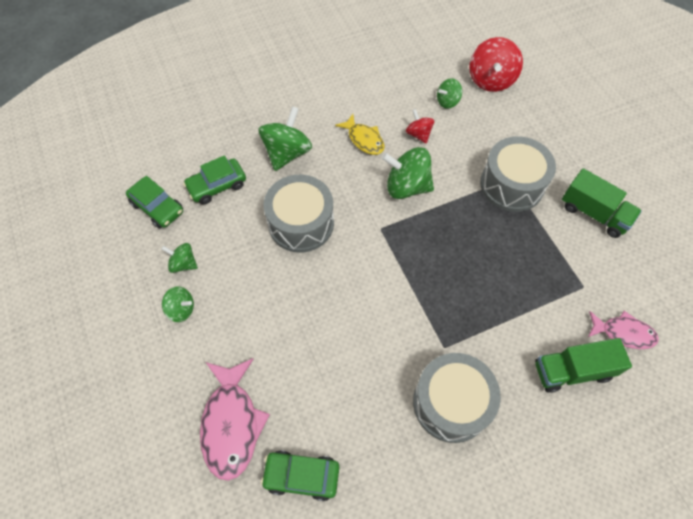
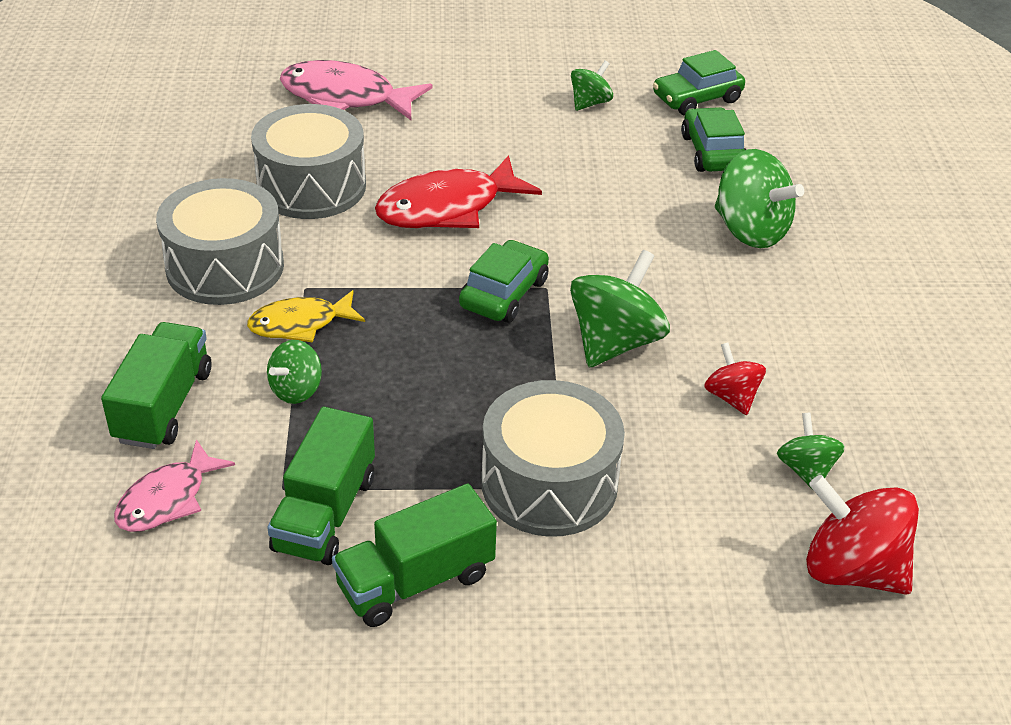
camera: 110 degrees right, 20 degrees down
green spinning top [162,286,194,322] -> green spinning top moved to [267,340,322,404]
green car [261,451,339,501] -> green car moved to [459,240,549,323]
grey drum [264,175,334,253] -> grey drum moved to [251,104,366,219]
yellow fish [335,114,385,155] -> yellow fish moved to [247,290,365,342]
red spinning top [406,109,434,144] -> red spinning top turned 105 degrees counterclockwise [704,342,766,415]
none -> green truck [267,407,375,565]
none -> red fish [375,155,542,228]

